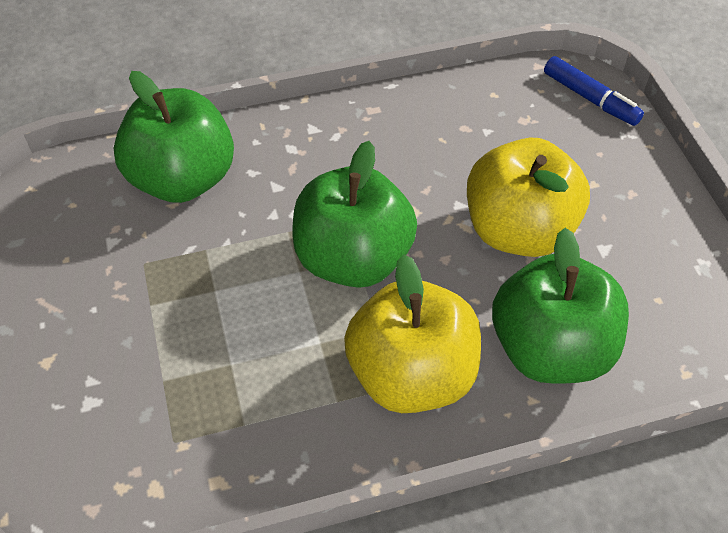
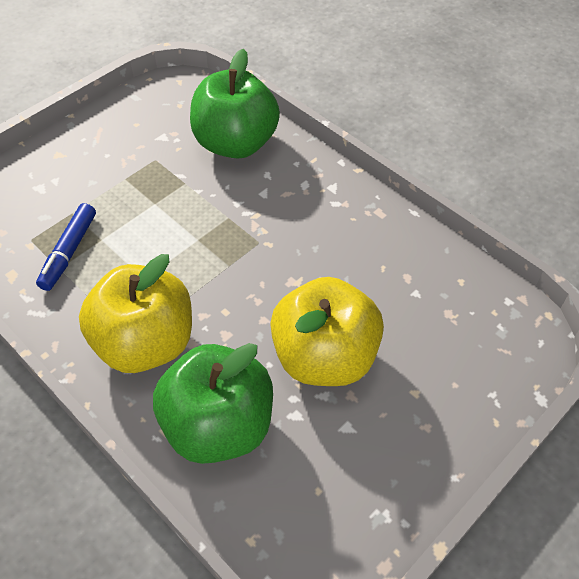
camera: 60 degrees right, 0 degrees up
green apple [292,141,417,288] -> none
blue marker [544,56,644,126] -> blue marker moved to [36,203,96,291]

